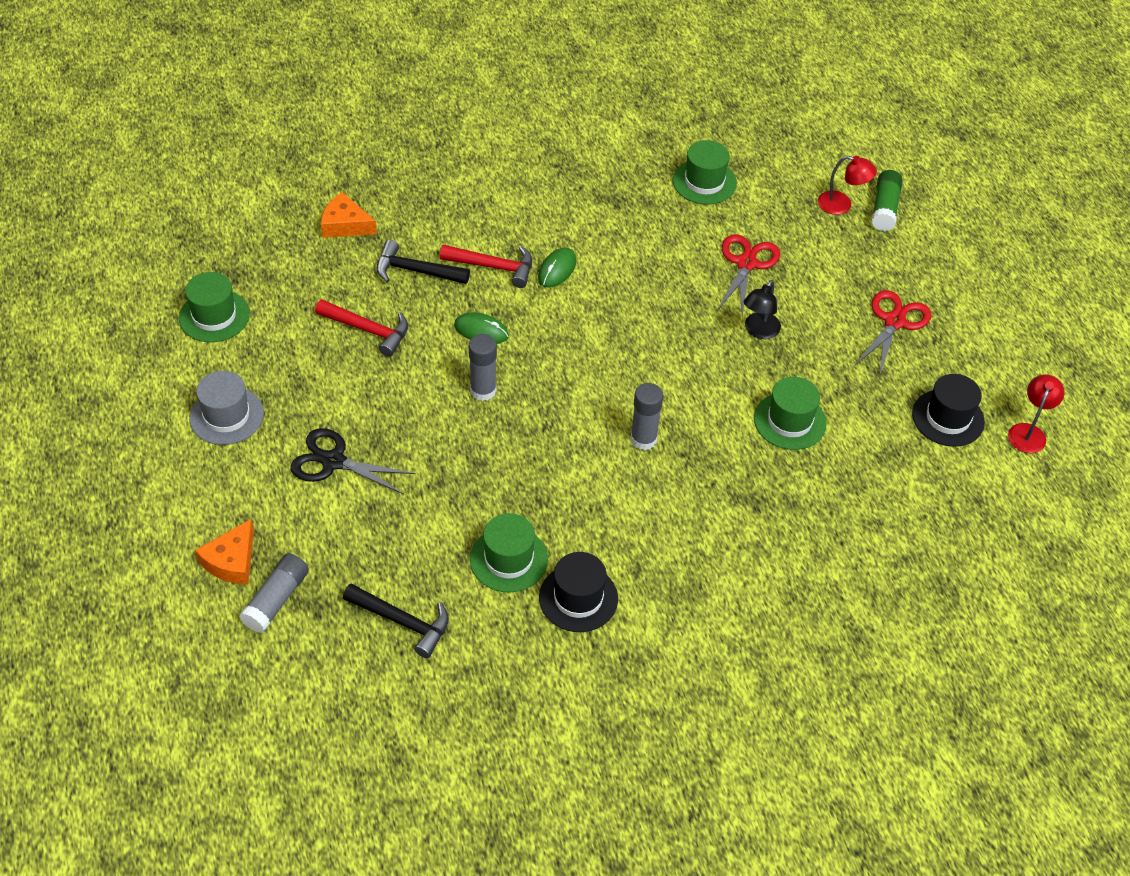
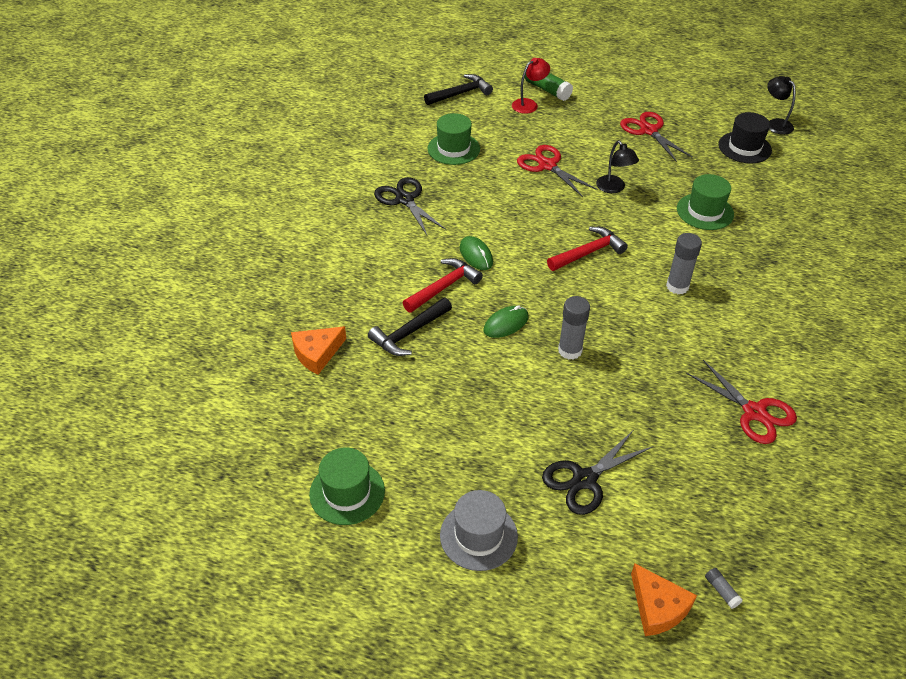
camera: 55 degrees left, 5 degrees down
grey glue stick [239,553,309,633] -> grey glue stick [705,568,743,609], size x0.49
red hammer [315,299,408,357] -> red hammer moved to [547,227,628,271]
black hammer [343,583,449,658] -> black hammer moved to [424,74,493,105]
green hat [470,513,548,593] -> red scissors [686,360,797,444]
black hat [539,552,618,632] -> none
red lamp [1008,375,1065,453] -> black lamp [767,76,796,135]
none -> black scissors [374,177,446,237]

